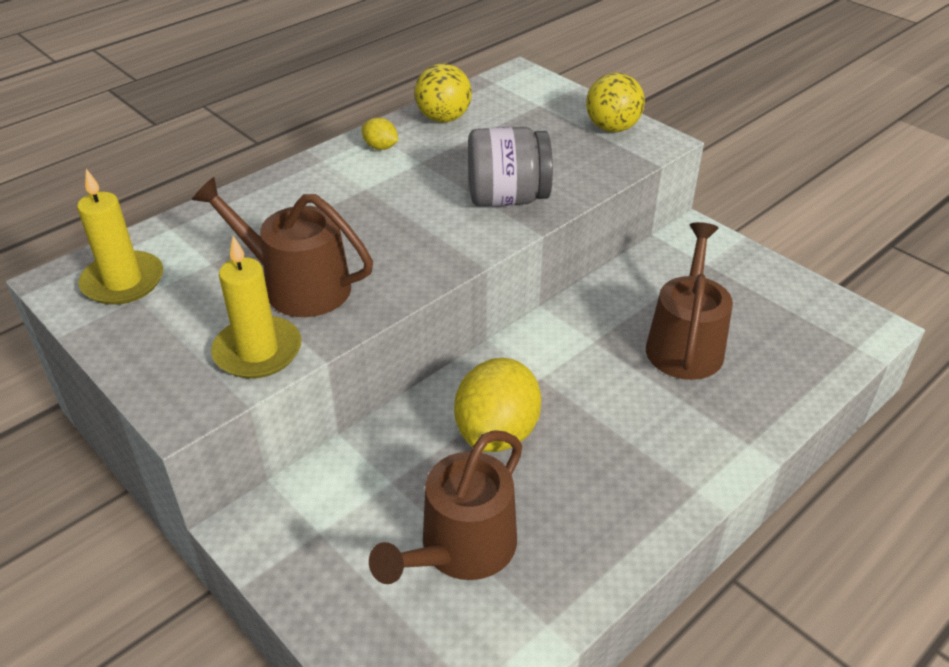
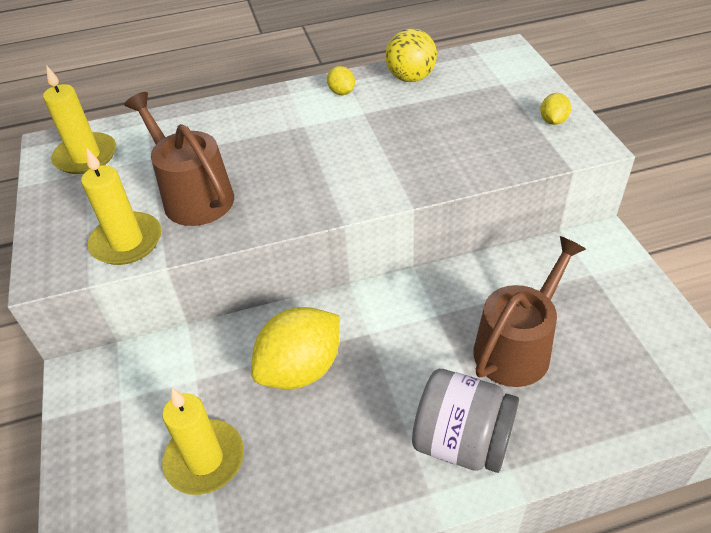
camera: 30 degrees right, 5 degrees up
brown watering can [369,430,522,584] -> yellow candle [162,388,244,495]
grey jar [468,127,553,206] -> grey jar moved to [412,369,519,473]
yellow ball [586,73,645,132] -> yellow lemon [540,93,571,125]

